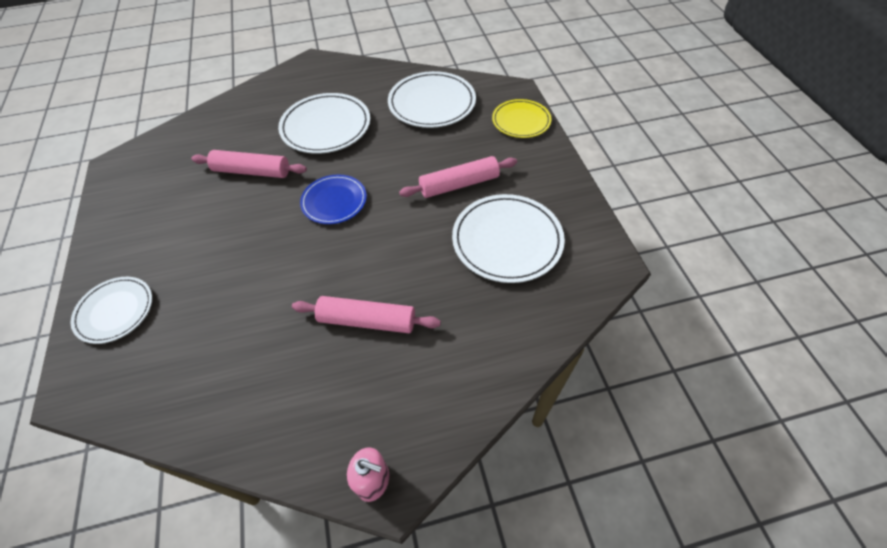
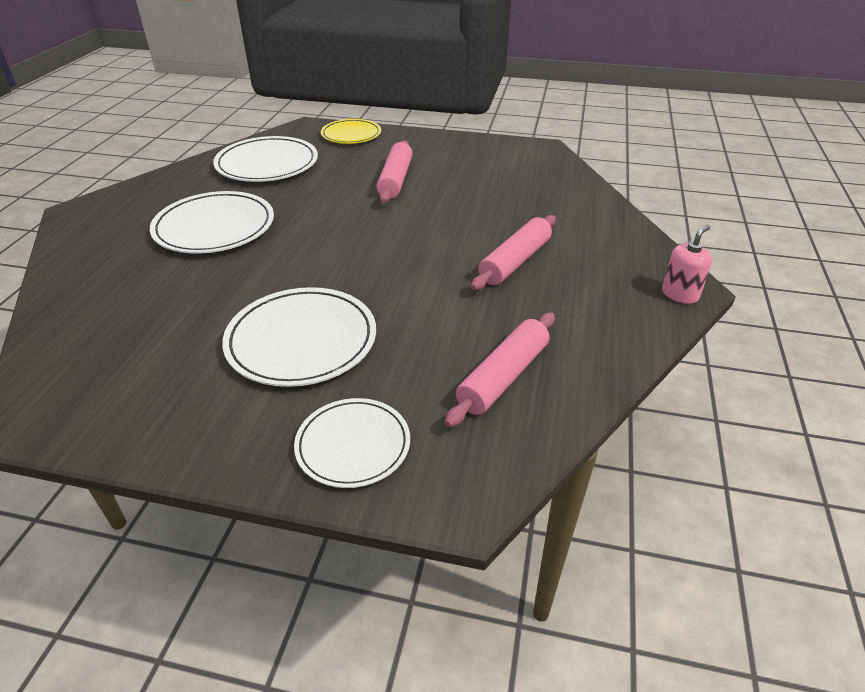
camera: 65 degrees left, 15 degrees down
pink rolling pin [191,150,307,178] -> pink rolling pin moved to [445,312,555,427]
blue plate [300,174,367,224] -> none
white plate [452,194,565,283] -> white plate moved to [222,287,376,387]

